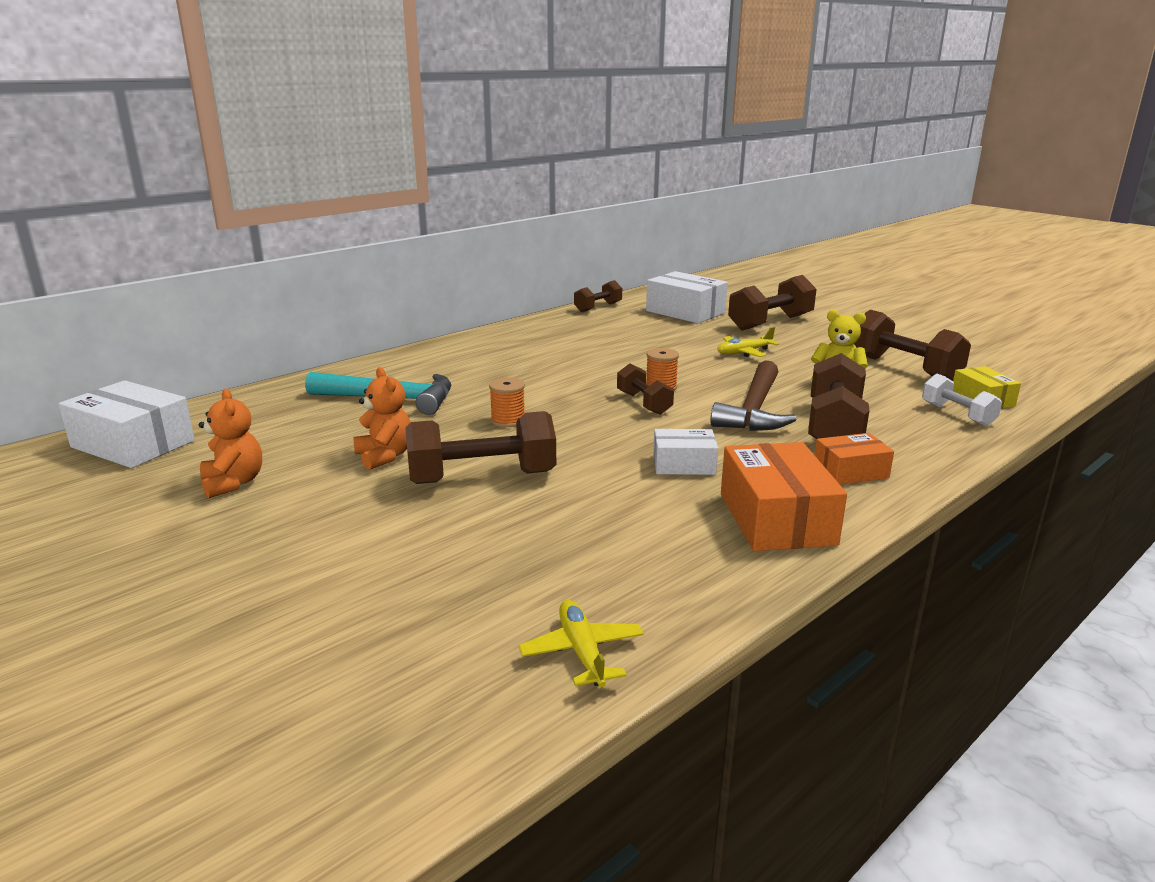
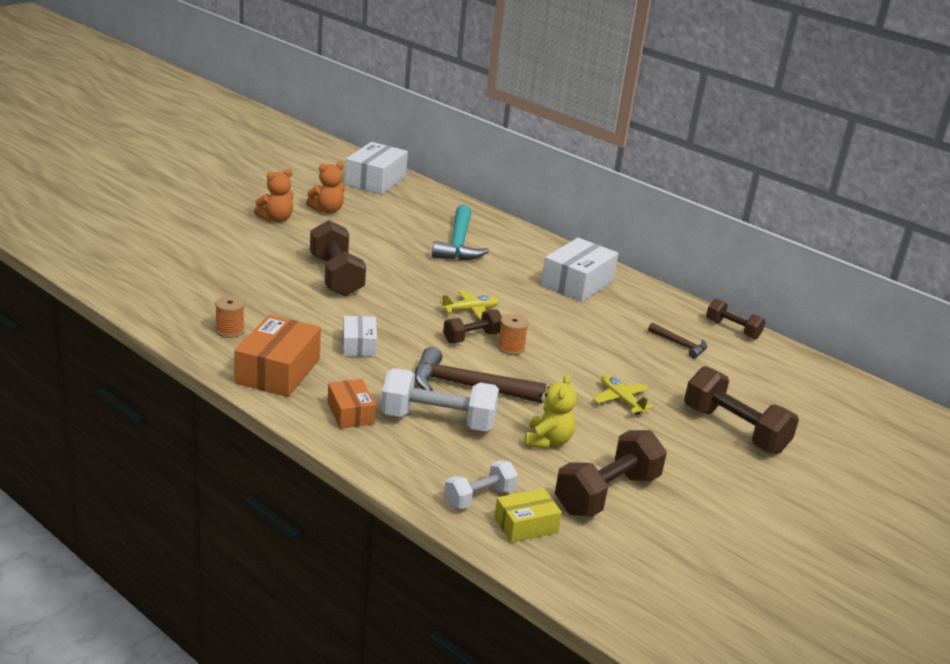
camera: 80 degrees right, 5 degrees up
orange teddy bear [353,367,411,470] -> orange teddy bear moved to [254,169,294,222]
orange spool [489,378,525,427] -> orange spool moved to [215,296,245,338]
yellow plane [519,600,644,687] -> yellow plane moved to [440,290,499,320]
white box [646,271,728,323] -> white box moved to [541,238,619,302]
orange box [721,442,847,551] -> orange box turned 60 degrees counterclockwise [234,315,321,397]
brown dumbbell [808,353,869,439] -> white dumbbell [381,368,499,431]
none -> brown hammer [648,323,707,359]

